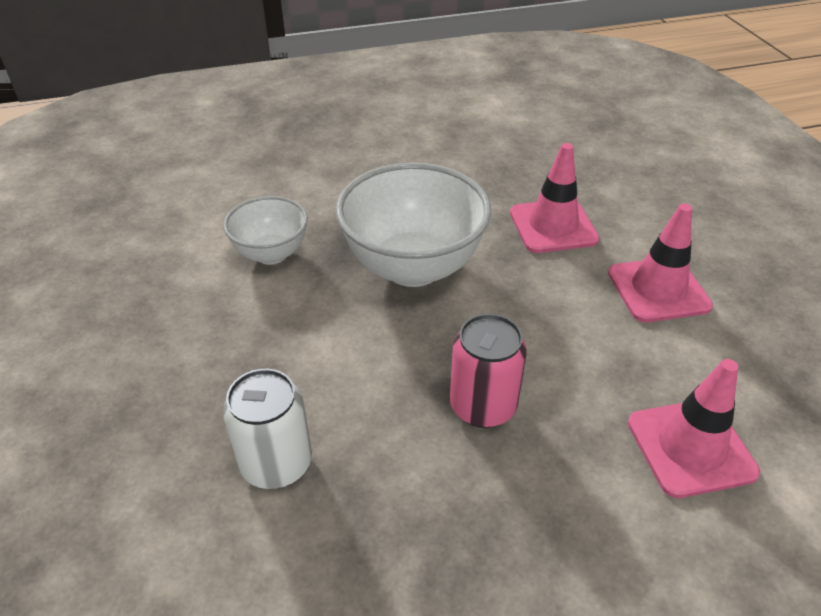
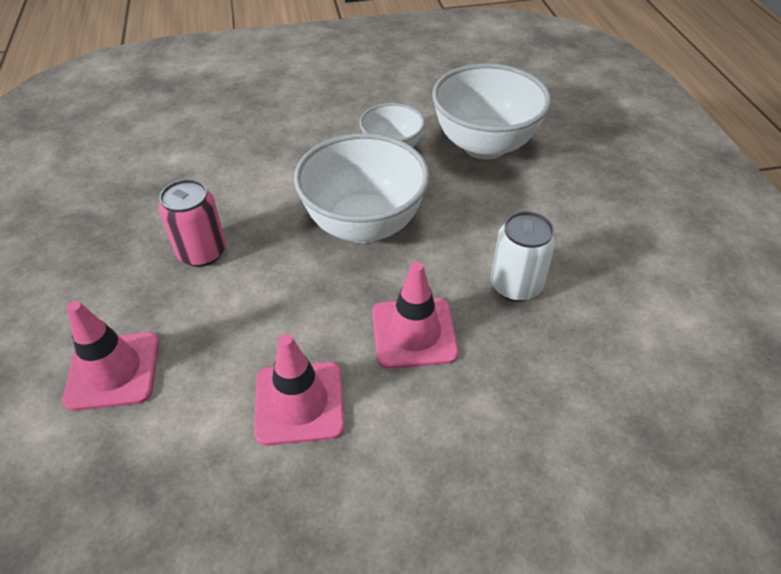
camera: 95 degrees right, 5 degrees up
white can [223,369,312,489] -> white can moved to [491,211,556,302]
none -> white bowl [432,63,551,160]

